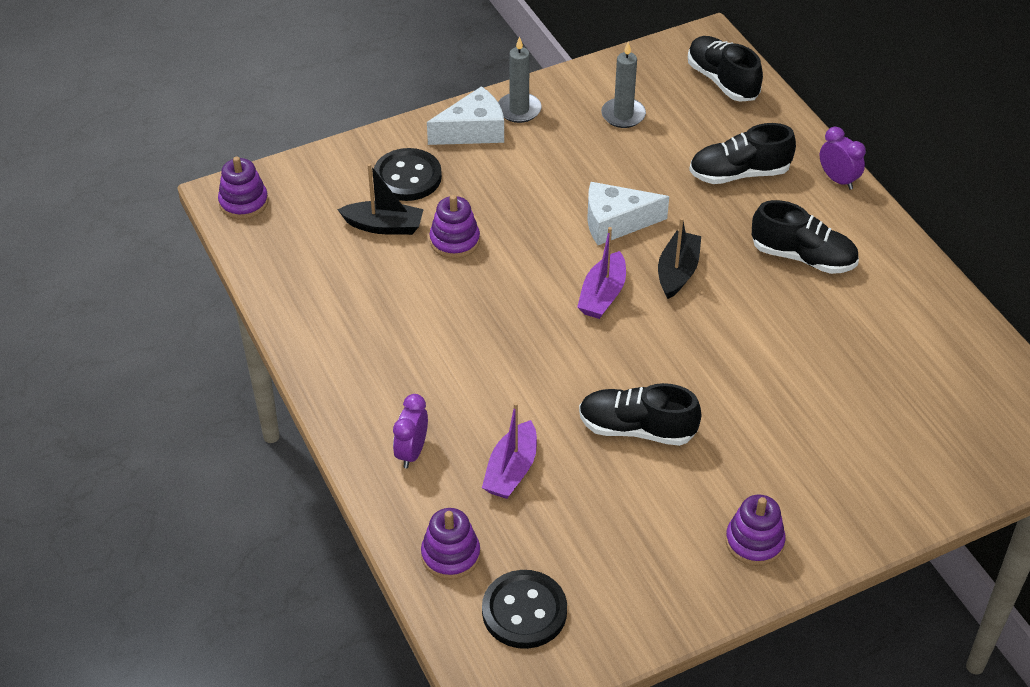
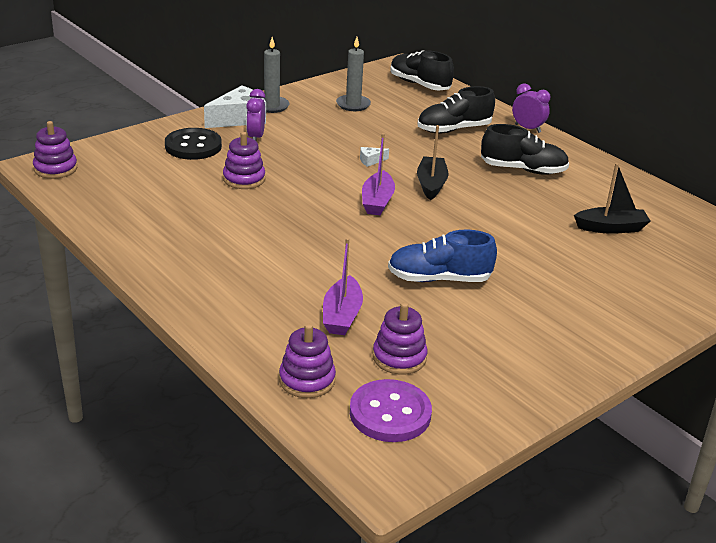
camera: 15 degrees left, 15 degrees down
black boat [337,164,424,235] -> black boat moved to [574,163,650,234]
purple clock [393,394,428,468] -> purple clock moved to [246,89,265,141]
black button [482,570,567,649] -> purple button [350,379,432,442]
black shoe [579,383,701,446] -> blue shoe [388,230,497,282]
white cheese [587,182,669,245] -> white cheese [360,147,389,167], size x0.44
purple stacking toy [725,494,786,566] -> purple stacking toy moved to [373,302,428,375]

